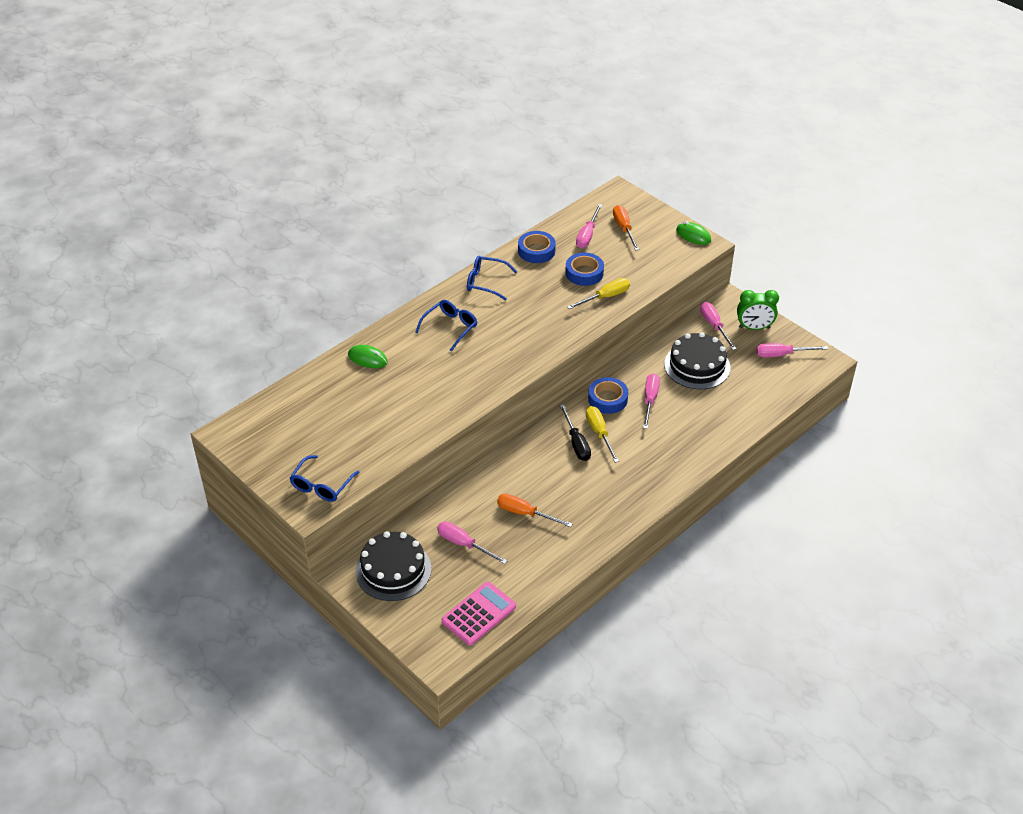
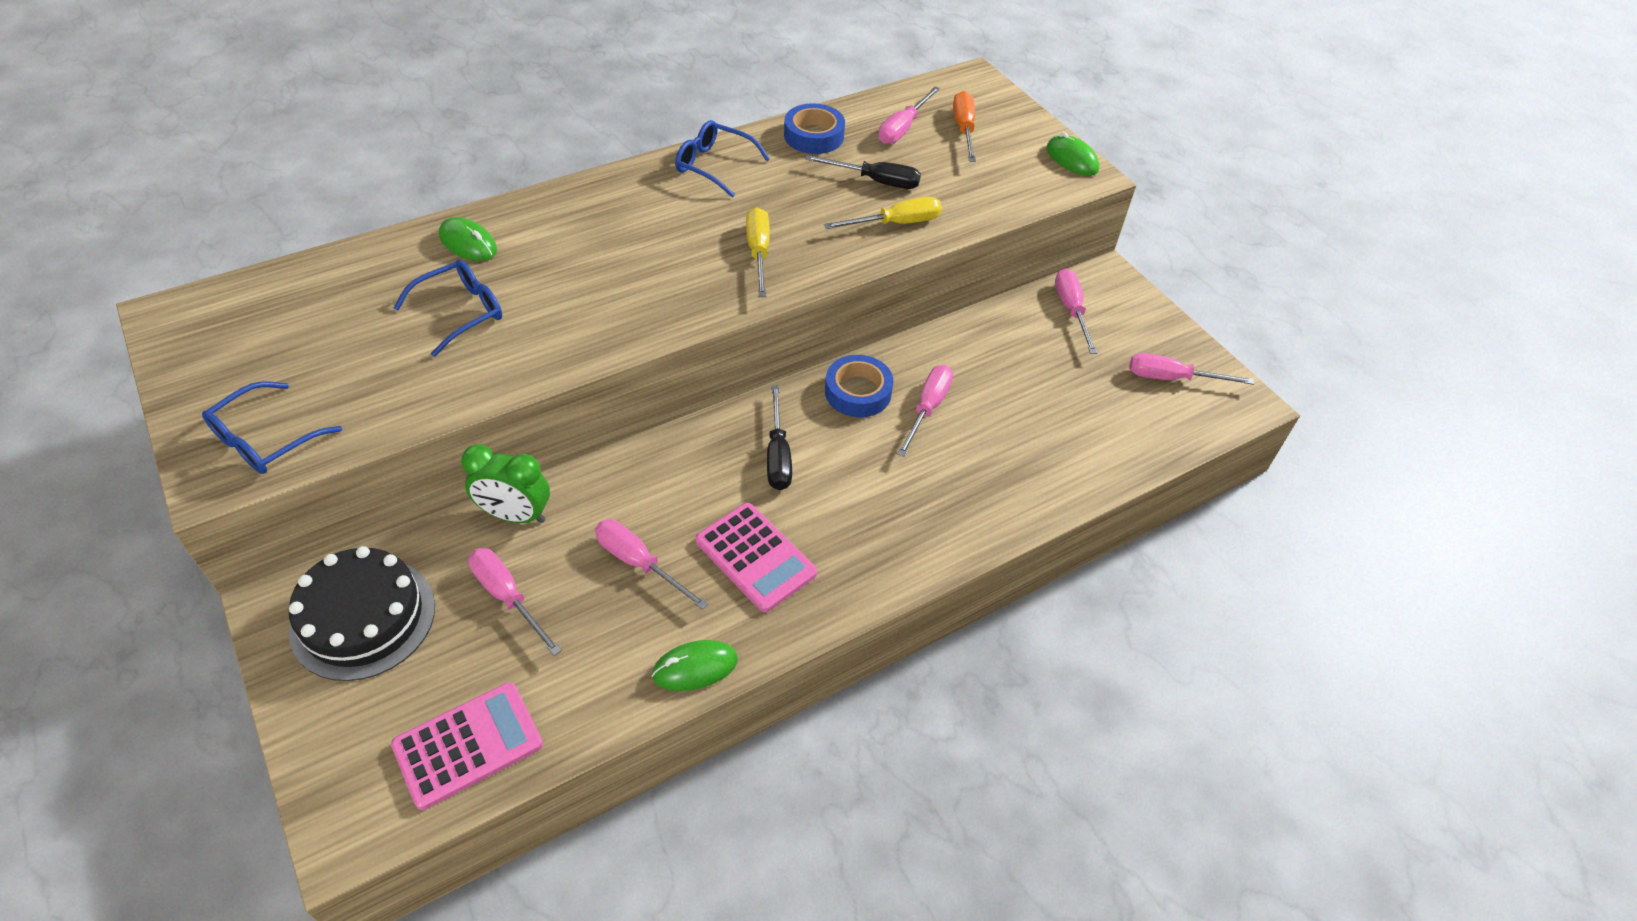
camera: 10 degrees right, 5 degrees up
blue glasses [416,300,477,352] -> blue glasses moved to [394,259,502,357]
orange screwdriver [497,493,572,527] -> pink screwdriver [595,519,708,610]
blue tape [565,253,604,286] -> black screwdriver [805,155,921,189]
yellow screwdriver [586,406,619,463] -> yellow screwdriver moved to [746,208,770,297]
black cake [664,332,730,390] -> none
green clock [737,290,779,330] -> green clock moved to [461,444,550,523]
none -> green mouse [652,640,738,691]
none -> pink calculator [696,503,817,612]

